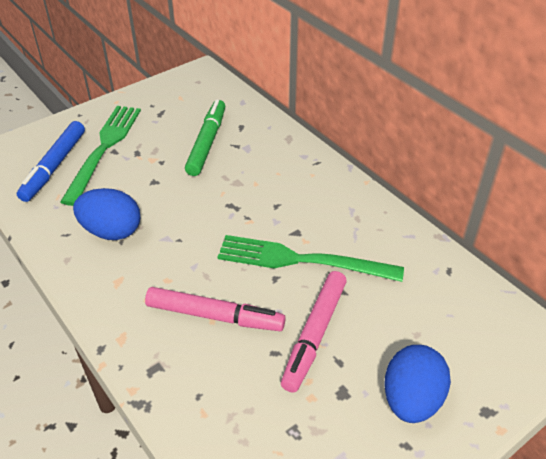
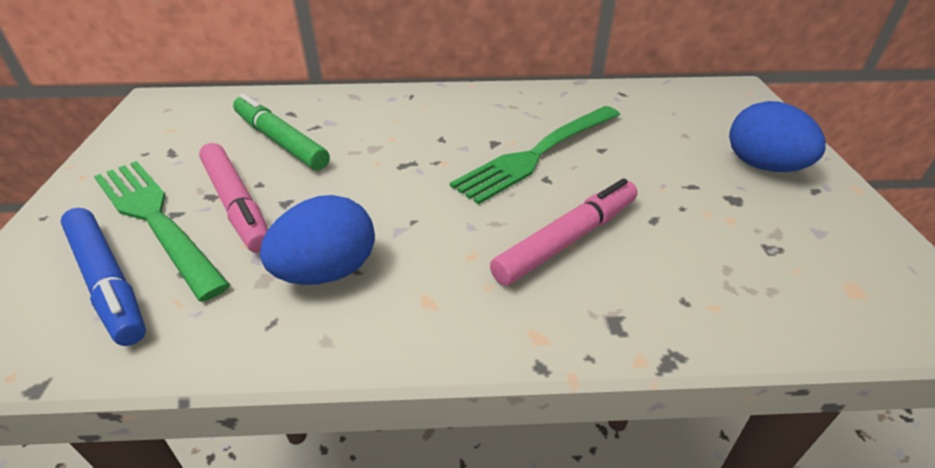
camera: 55 degrees left, 5 degrees down
pink marker [281,271,347,393] -> pink marker moved to [199,143,268,253]

